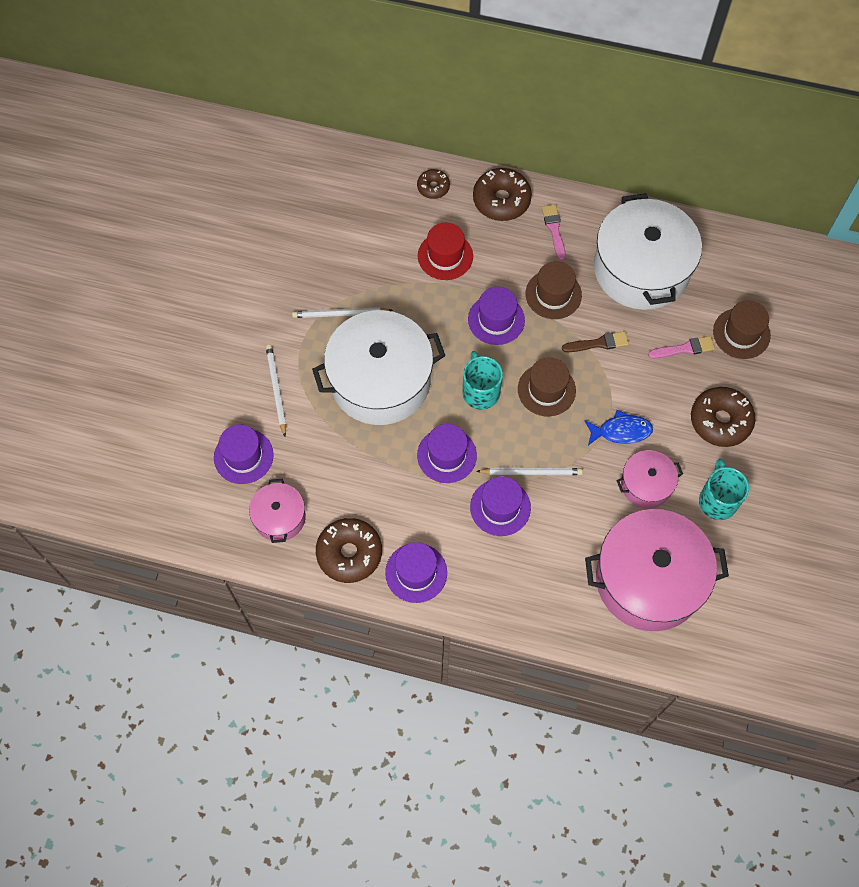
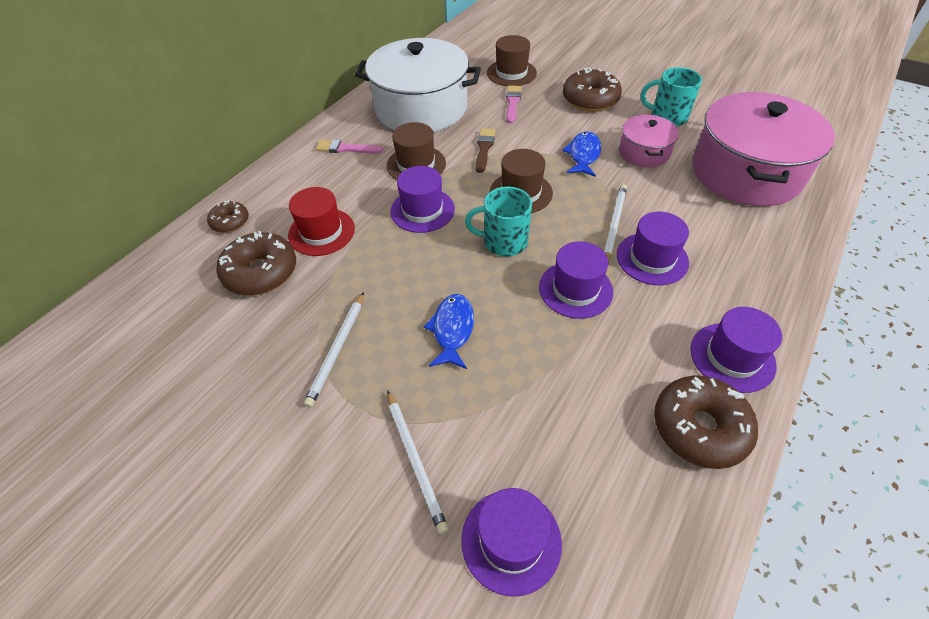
camera: 70 degrees left, 15 degrees down
pink pot [249,479,306,543] -> none
white pencil [266,344,286,437] -> white pencil turned 120 degrees counterclockwise [387,390,448,534]
white pot [312,310,445,425] -> blue fish [424,294,474,369]
brown donut [473,168,532,221] -> brown donut moved to [217,231,296,296]

